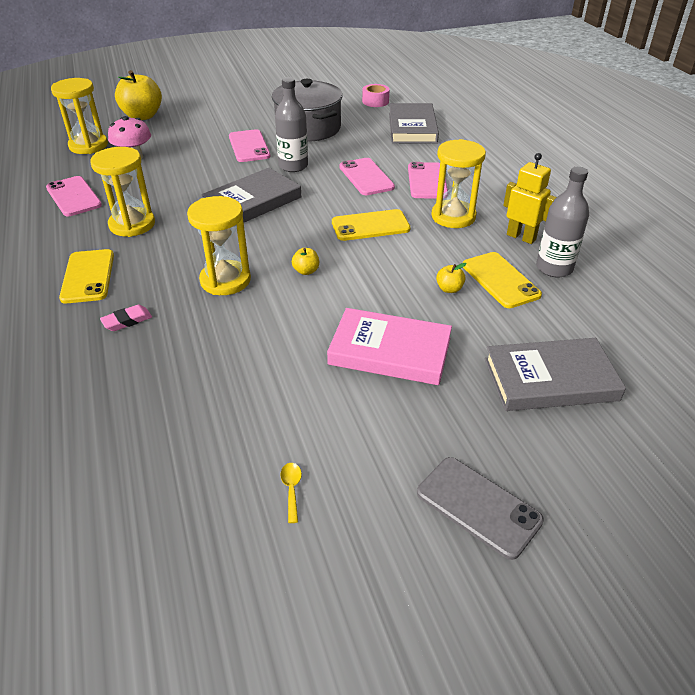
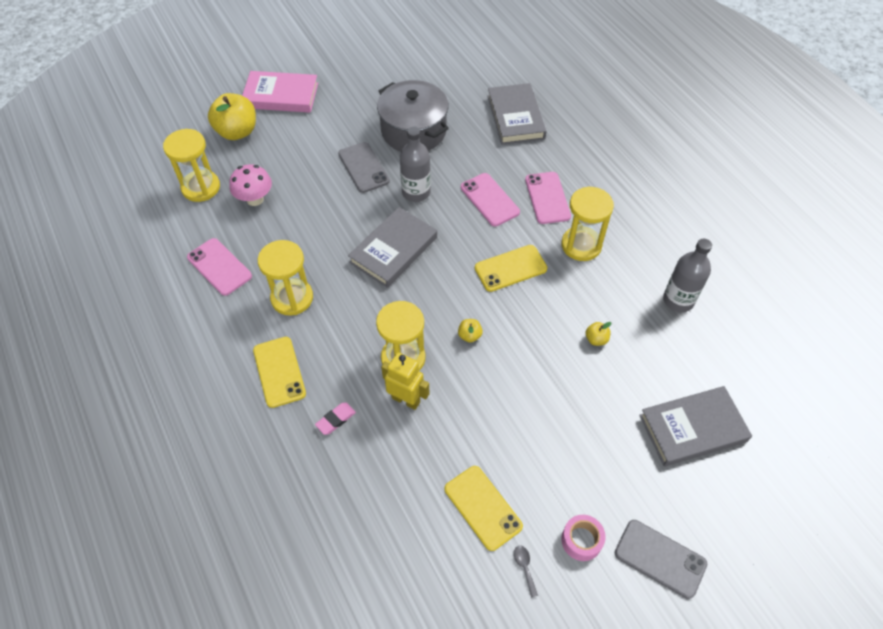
camera: 10 degrees left, 15 degrees up
pink phone [229,129,270,162] -> grey phone [338,142,390,193]
yellow spoon [280,463,302,523] -> grey spoon [514,546,538,598]
pink book [327,308,452,385] -> pink book moved to [242,71,318,113]
pink tape [362,84,389,107] -> pink tape moved to [561,515,606,561]
yellow phone [463,252,542,308] -> yellow phone moved to [445,466,523,551]
yellow robot [503,153,557,244] -> yellow robot moved to [381,352,429,410]

